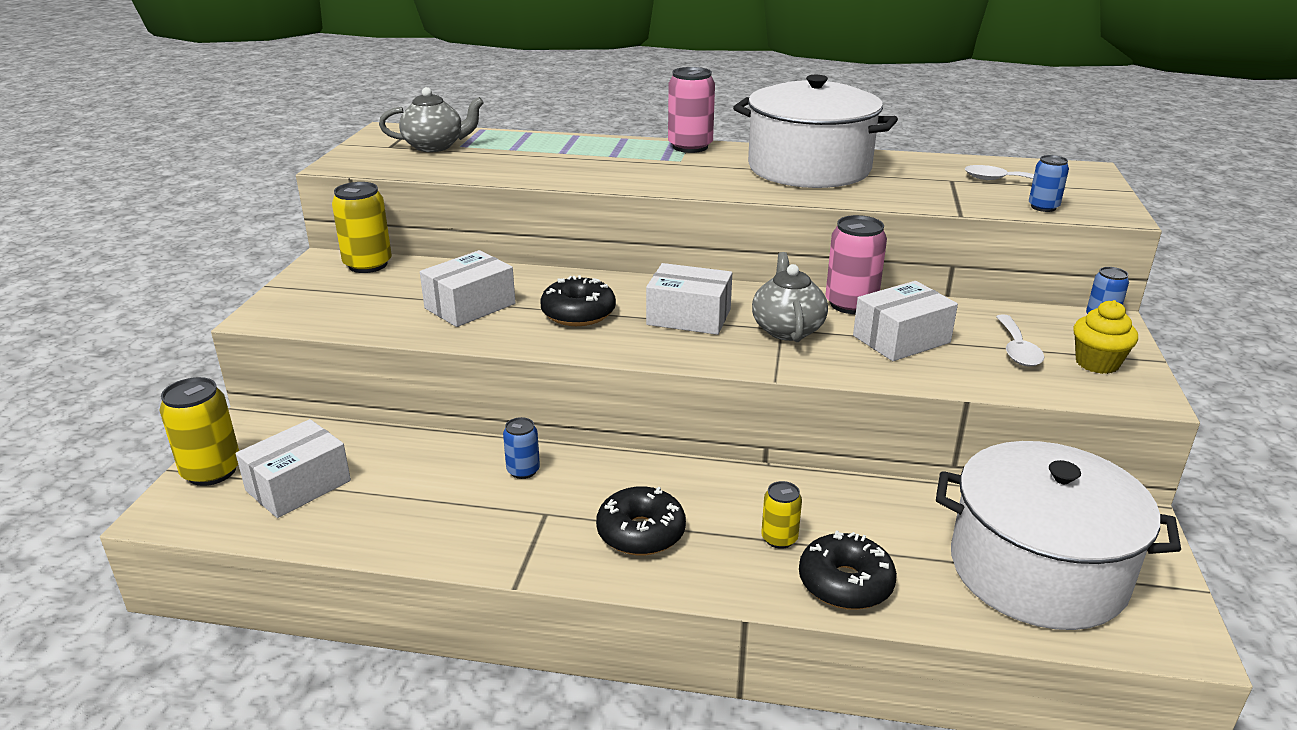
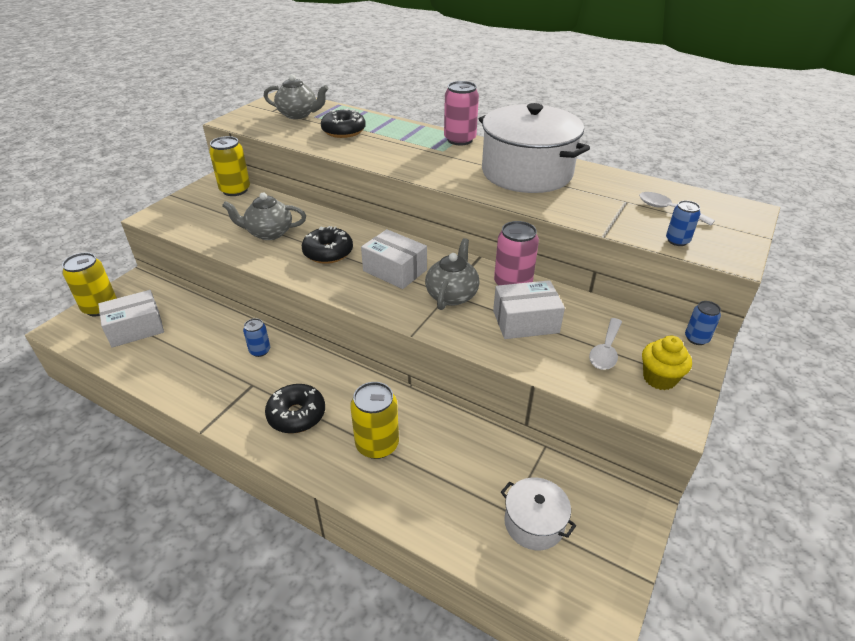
camera: 20 degrees right, 10 degrees up
white box [420,250,516,327] -> grey teapot [222,193,306,240]
yellow can [761,481,802,549] -> yellow can [350,382,399,459], size x1.74
black donut [799,531,897,610] -> black donut moved to [321,108,366,138]
white pot [936,441,1181,630] -> white pot [501,478,576,550], size x0.48

